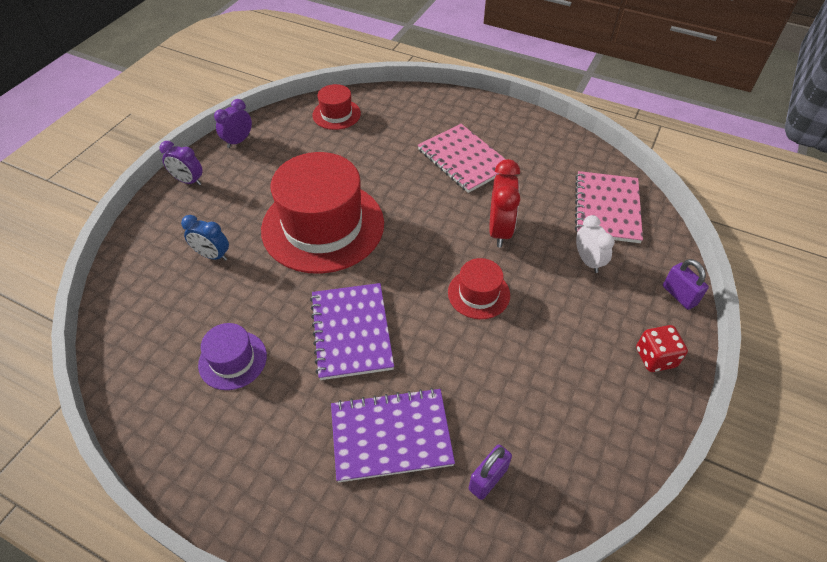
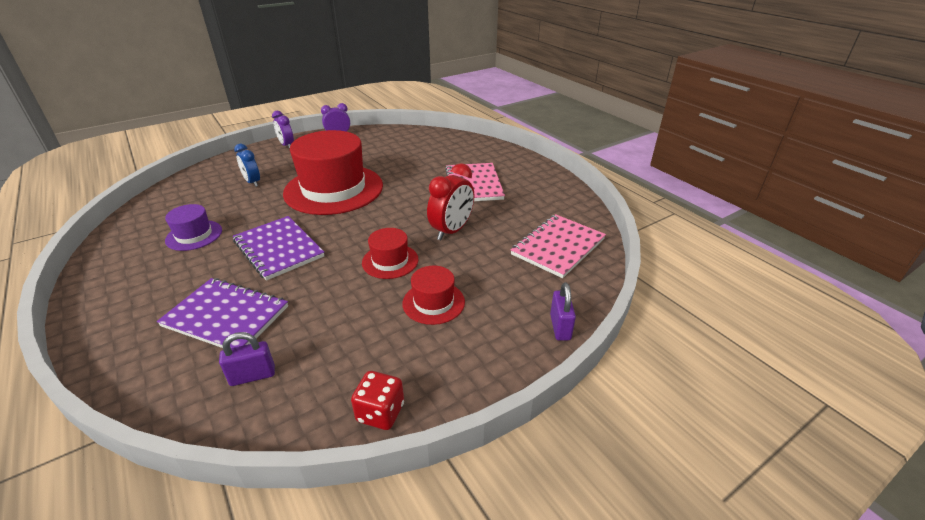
camera: 30 degrees right, 15 degrees down
purple notebook [310,283,394,380] -> purple notebook turned 60 degrees counterclockwise [233,216,324,281]
red hat [312,84,361,130] -> red hat moved to [402,266,465,325]
white clock [576,215,615,273] -> none
red dice [636,325,688,372] -> red dice moved to [351,371,404,430]

